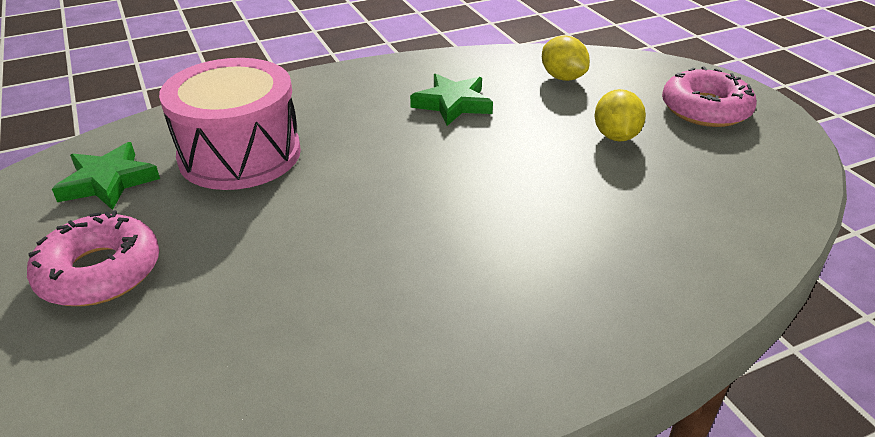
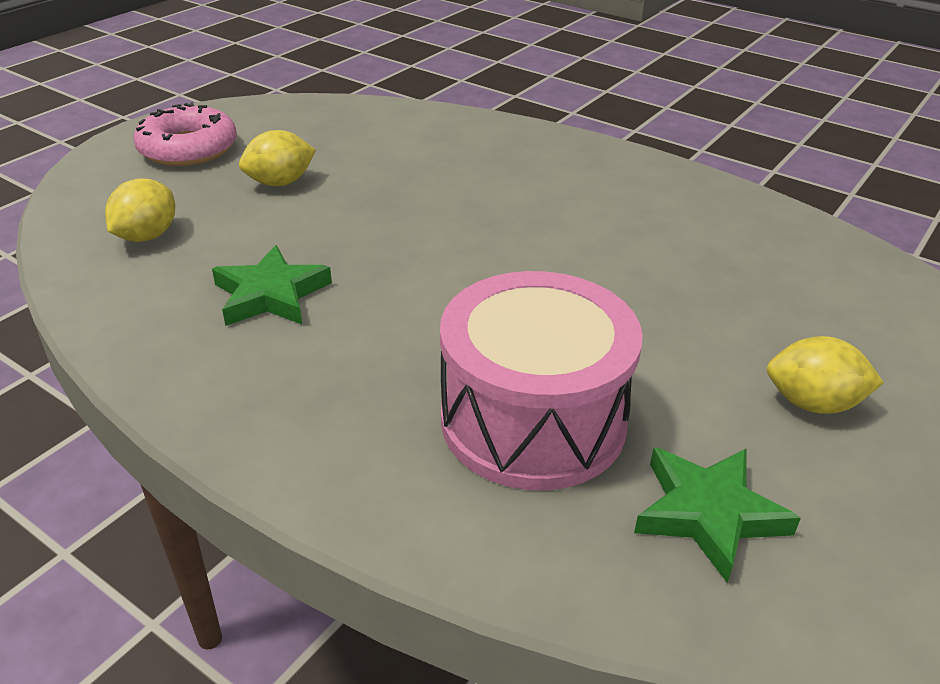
camera: 120 degrees left, 0 degrees up
pink donut [27,210,159,306] -> yellow lemon [767,336,884,414]

